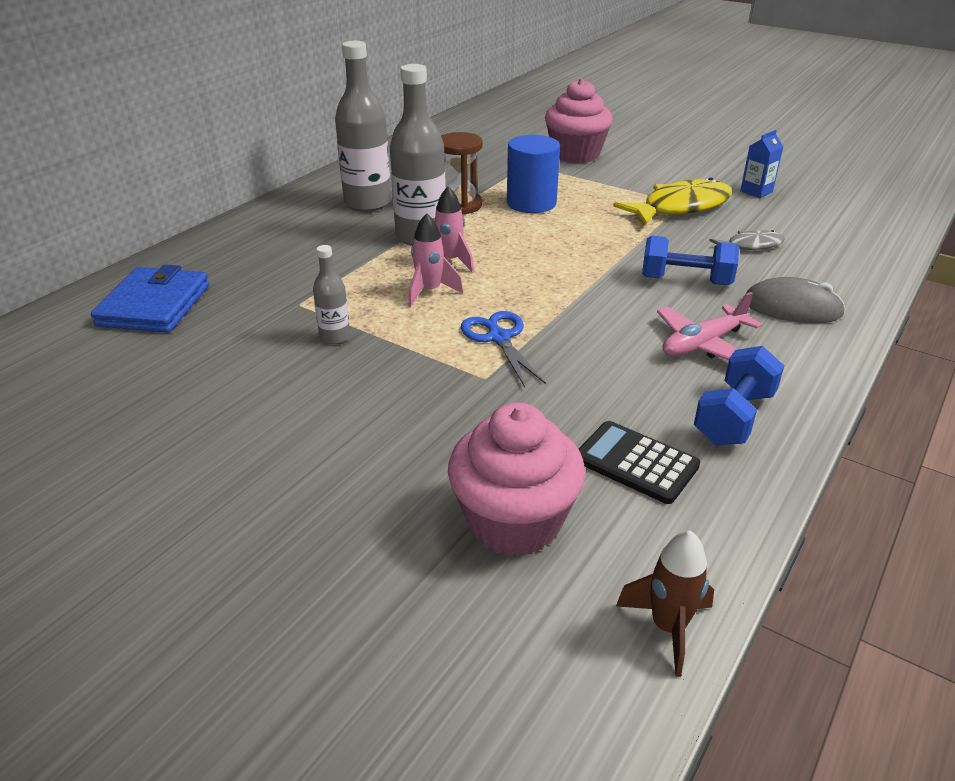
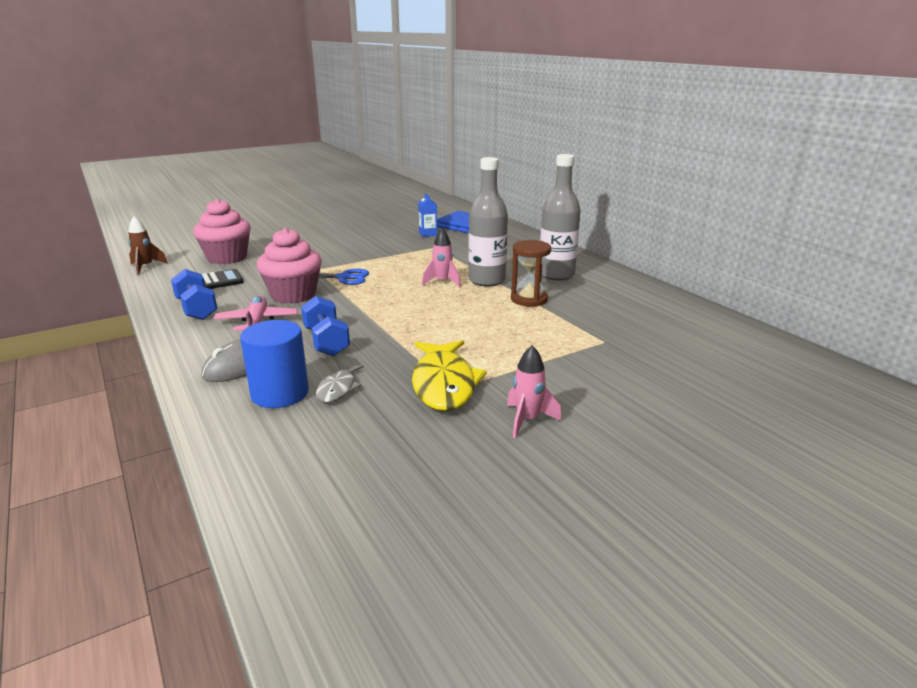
camera: 115 degrees right, 10 degrees down
grey bottle [313,245,350,344] -> none
pink rocket [408,213,463,307] -> pink rocket moved to [507,345,561,439]
blue cylinder [507,135,560,213] -> blue cylinder moved to [240,320,309,408]
pink cupcake [545,78,613,163] -> pink cupcake moved to [257,228,322,304]
blue dumbbell [642,236,739,285] -> blue dumbbell turned 60 degrees counterclockwise [301,296,350,356]
blue carton [740,130,783,198] -> blue carton moved to [418,193,437,237]

